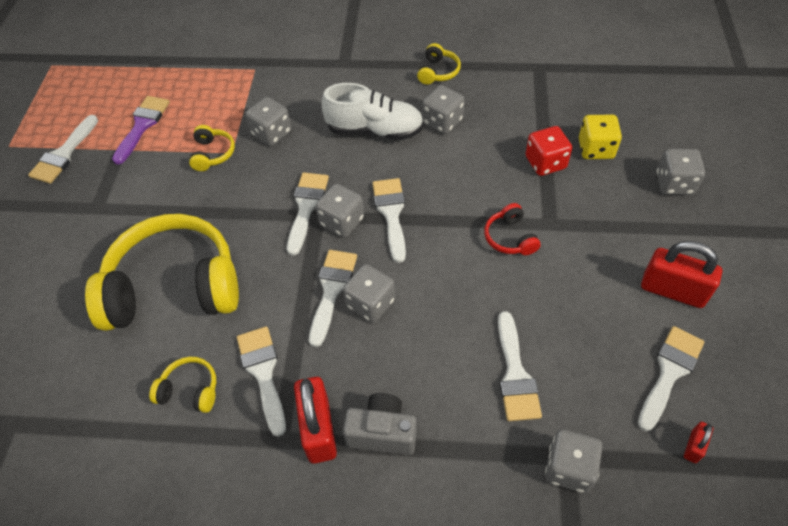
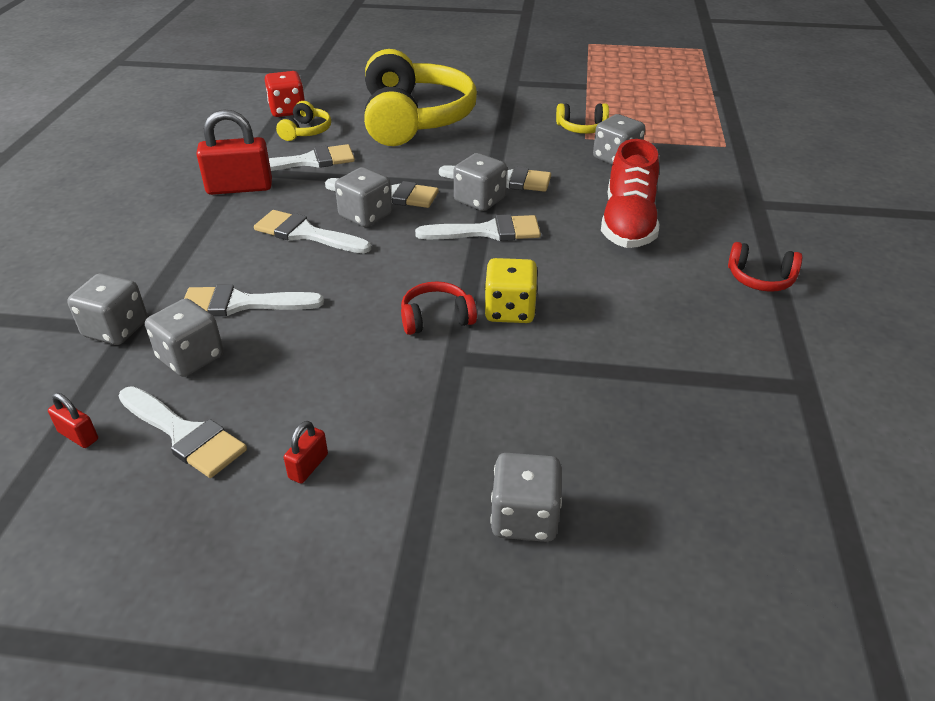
camera: 90 degrees right, 15 degrees down
white brush [28,115,98,184] -> white brush moved to [254,210,371,253]
purple brush [112,96,170,165] -> none
white shoe [321,83,424,140] -> red shoe [601,139,659,248]
grey camera [343,393,417,455] -> none
yellow headphones [417,43,461,85] -> red headphones [728,242,802,292]
grey dice [422,85,464,134] -> grey dice moved to [145,298,223,377]
red dice [525,126,572,176] -> red dice moved to [265,71,305,117]
yellow dice [579,115,622,159] -> yellow dice moved to [485,258,538,323]
red padlock [641,241,722,308] -> red padlock [284,421,328,483], size x0.48

